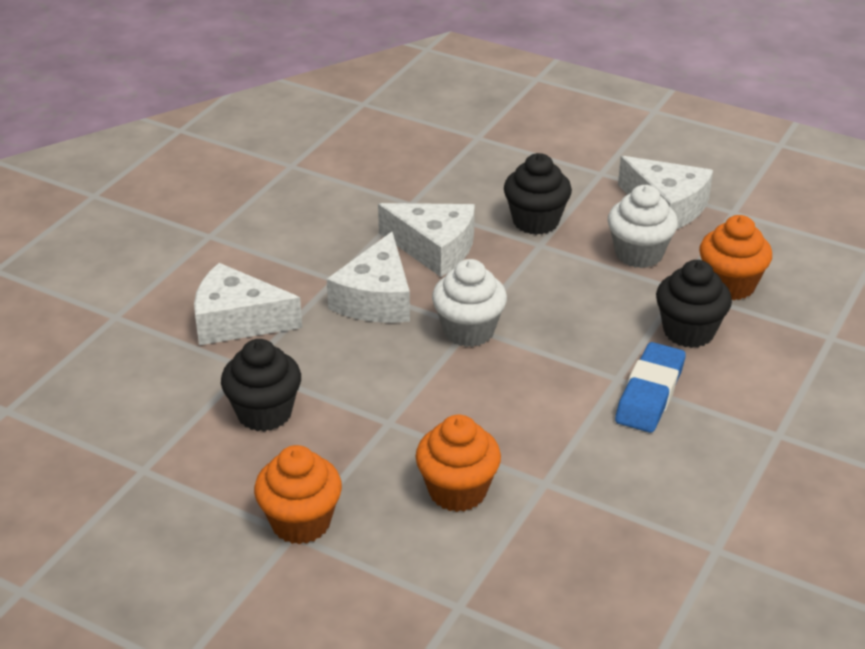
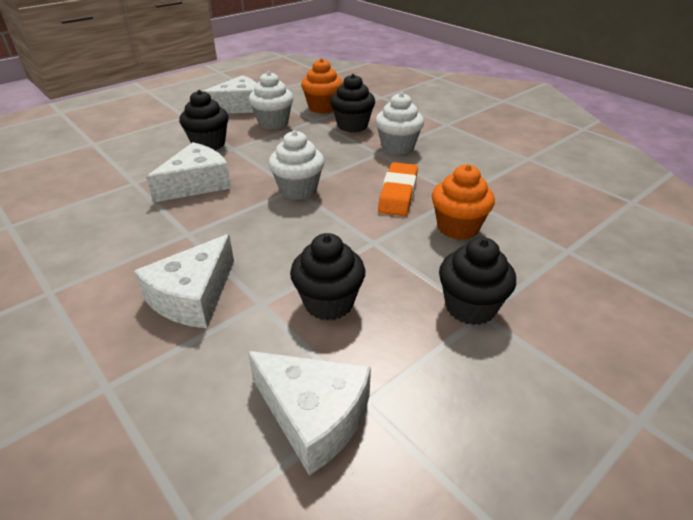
camera: 70 degrees left, 0 degrees up
orange cupcake [254,445,342,544] -> black cupcake [439,237,516,325]
white cheese [327,232,410,323] -> white cheese moved to [248,351,371,475]
blue eraser [615,342,686,433] -> white cupcake [375,92,424,155]
none -> orange eraser [378,162,418,216]

